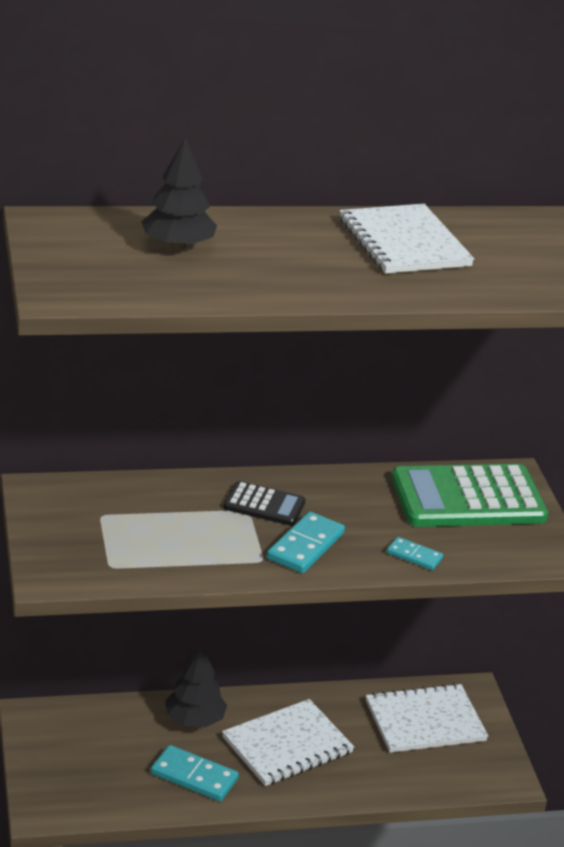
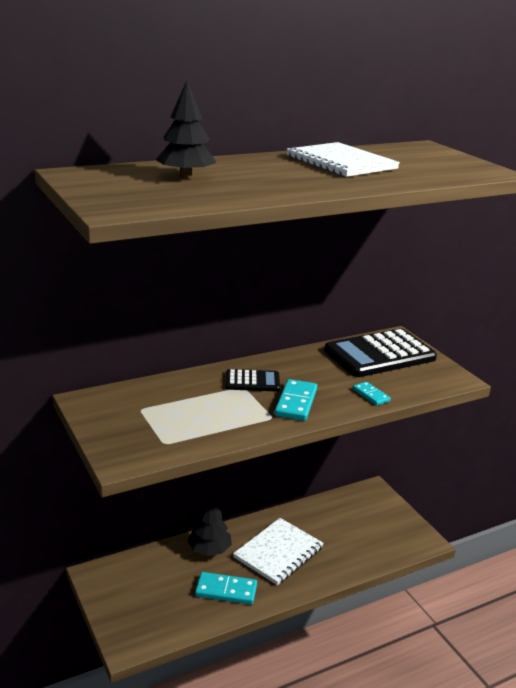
camera: 15 degrees left, 5 degrees down
white notebook [366,683,488,753] -> none
turquoise domino [387,537,443,570] -> turquoise domino turned 45 degrees clockwise [353,382,391,406]
green calculator [391,464,548,527] -> black calculator [324,328,437,377]

